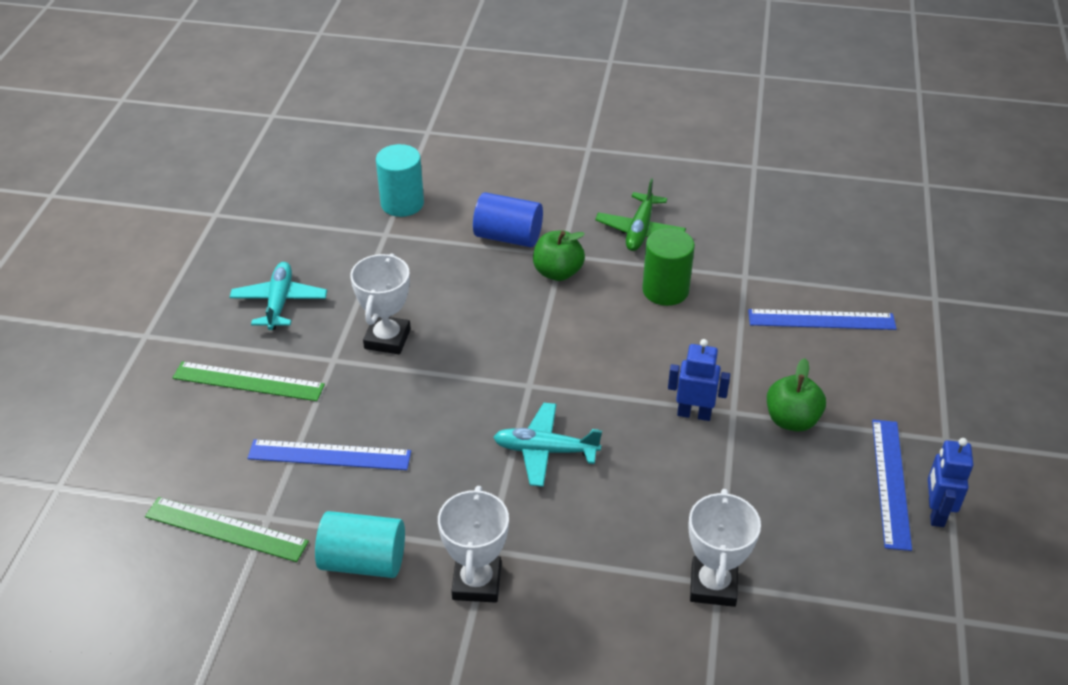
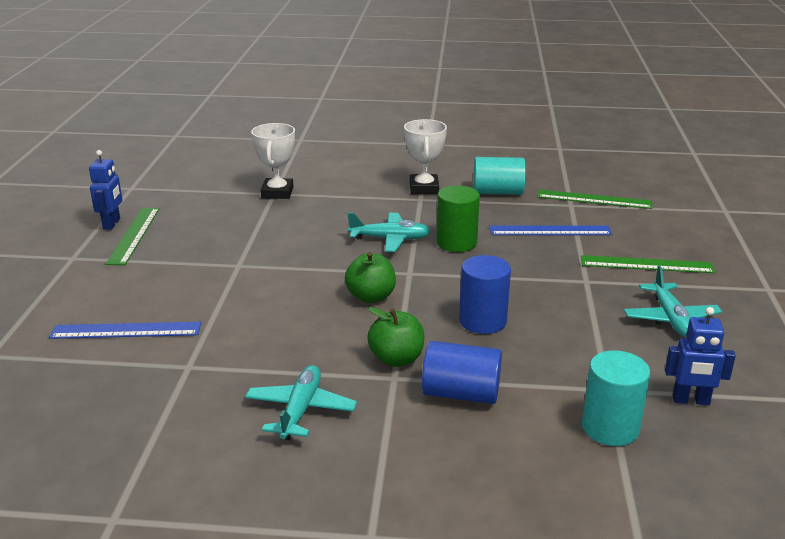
camera: 175 degrees right, 15 degrees down
white trophy [350,253,411,354] -> none
green plane [595,178,686,251] -> turquoise plane [245,365,357,440]
green cylinder [642,228,695,306] -> green cylinder moved to [436,185,480,252]
blue robot [668,339,730,421] -> blue robot moved to [665,307,736,405]
green apple [767,358,826,432] -> green apple moved to [345,252,396,303]
blue ruler [872,420,912,551] -> green ruler [106,208,159,265]
none -> blue cylinder [459,255,511,334]

